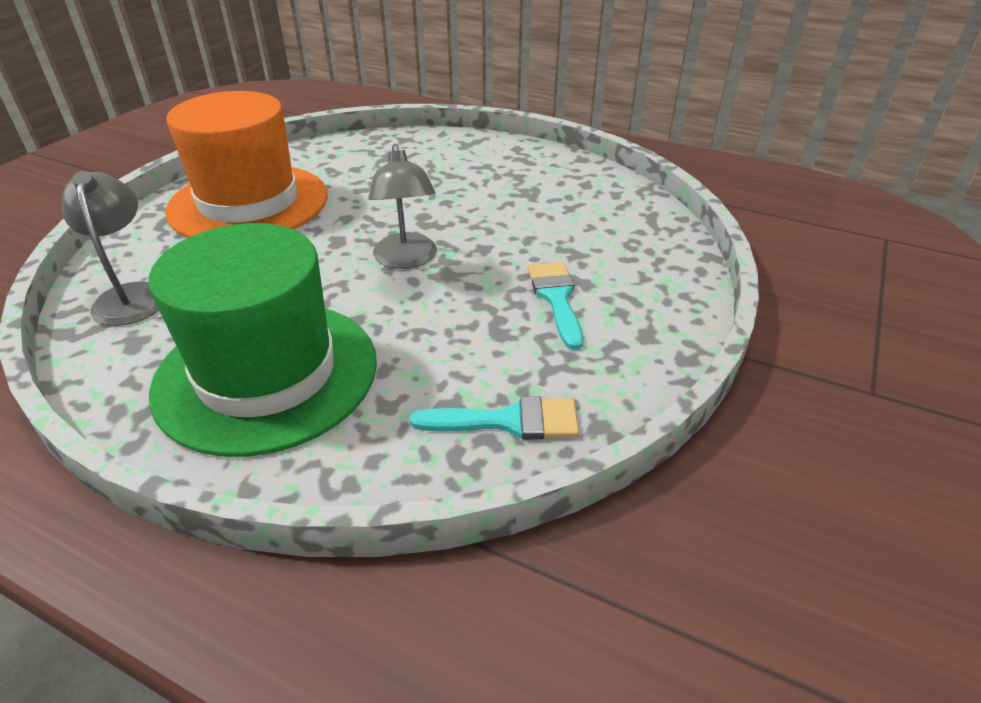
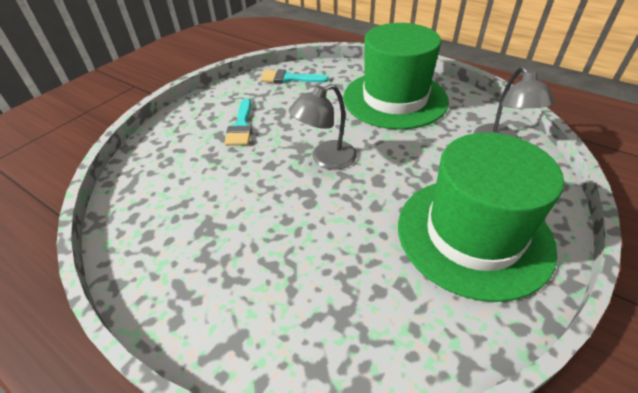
camera: 170 degrees left, 5 degrees up
orange hat [165,91,328,238] -> green hat [398,133,564,302]
grey lamp [368,144,437,269] -> grey lamp turned 120 degrees counterclockwise [289,84,357,170]

